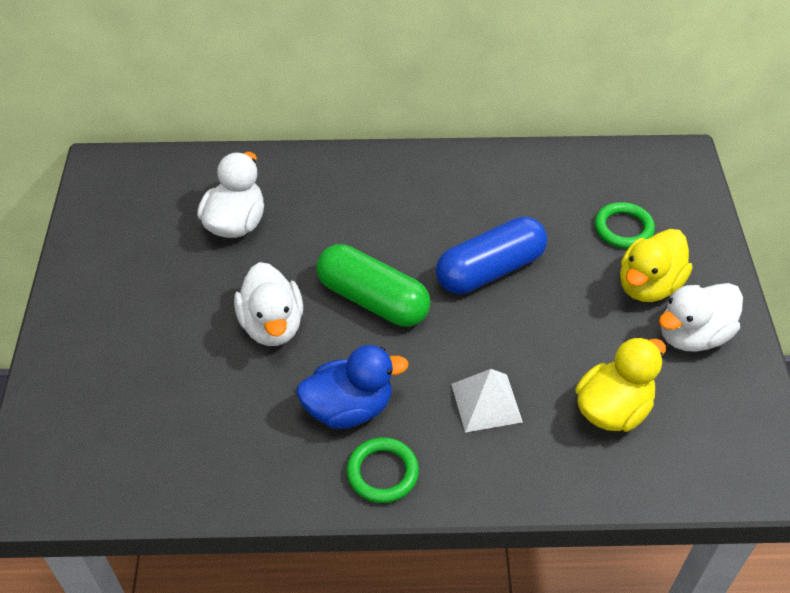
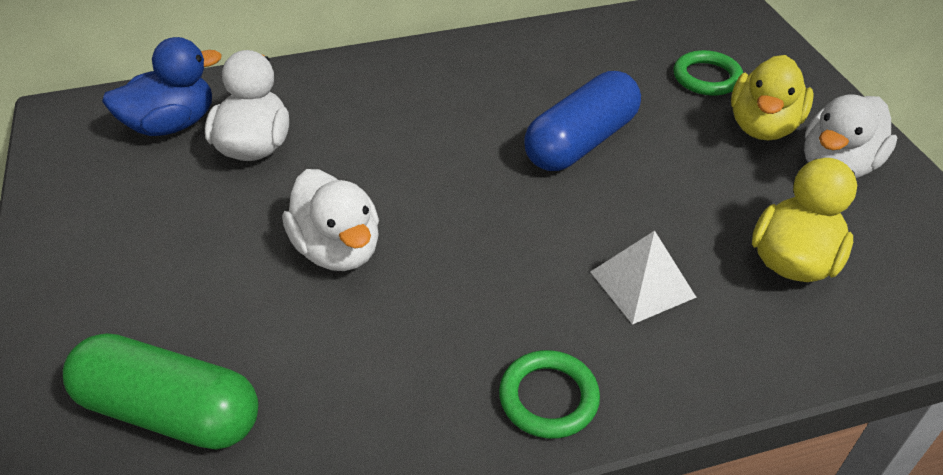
camera: 15 degrees left, 5 degrees down
blue duck [296,345,409,429] -> blue duck moved to [102,37,222,136]
green capsule [316,244,430,327] -> green capsule moved to [63,333,259,450]

